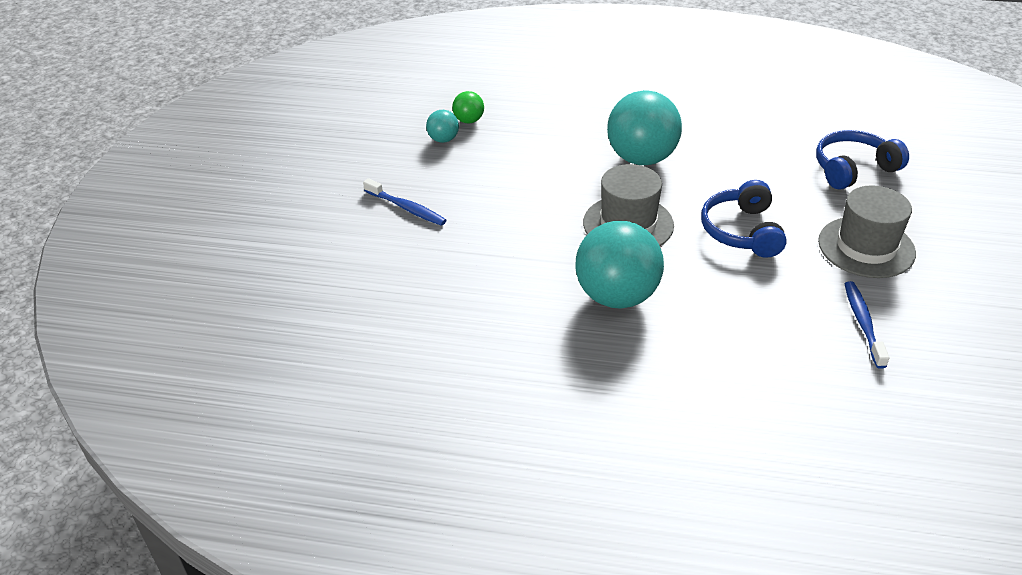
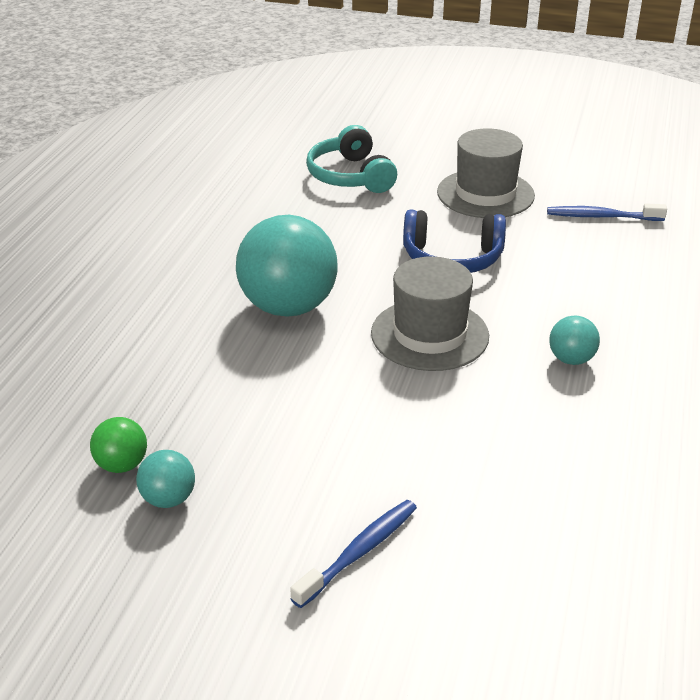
camera: 85 degrees left, 5 degrees down
turquoise ball [576,221,664,309] -> turquoise ball [549,315,600,365], size x0.46
blue headphones [816,130,909,190] -> turquoise headphones [306,125,397,193]

